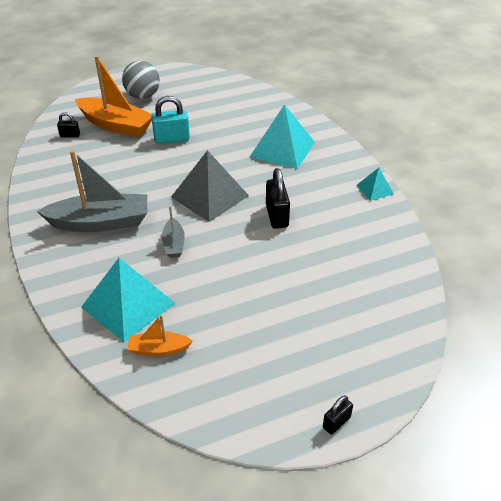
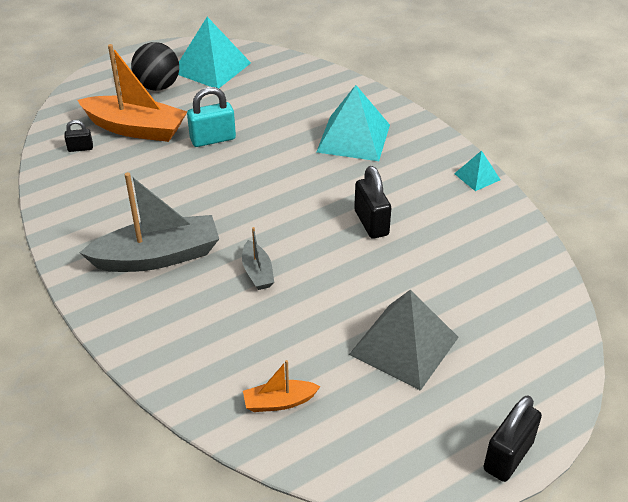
camera: 10 degrees left, 0 degrees up
turquoise pyramid [81,258,176,342] -> turquoise pyramid moved to [178,17,251,88]
grey ball [122,61,160,99] -> black ball [131,42,179,91]
grey pyramid [171,150,249,222] -> grey pyramid moved to [349,290,459,391]
black padlock [323,396,353,435] -> black padlock [483,396,542,482], size x1.80

